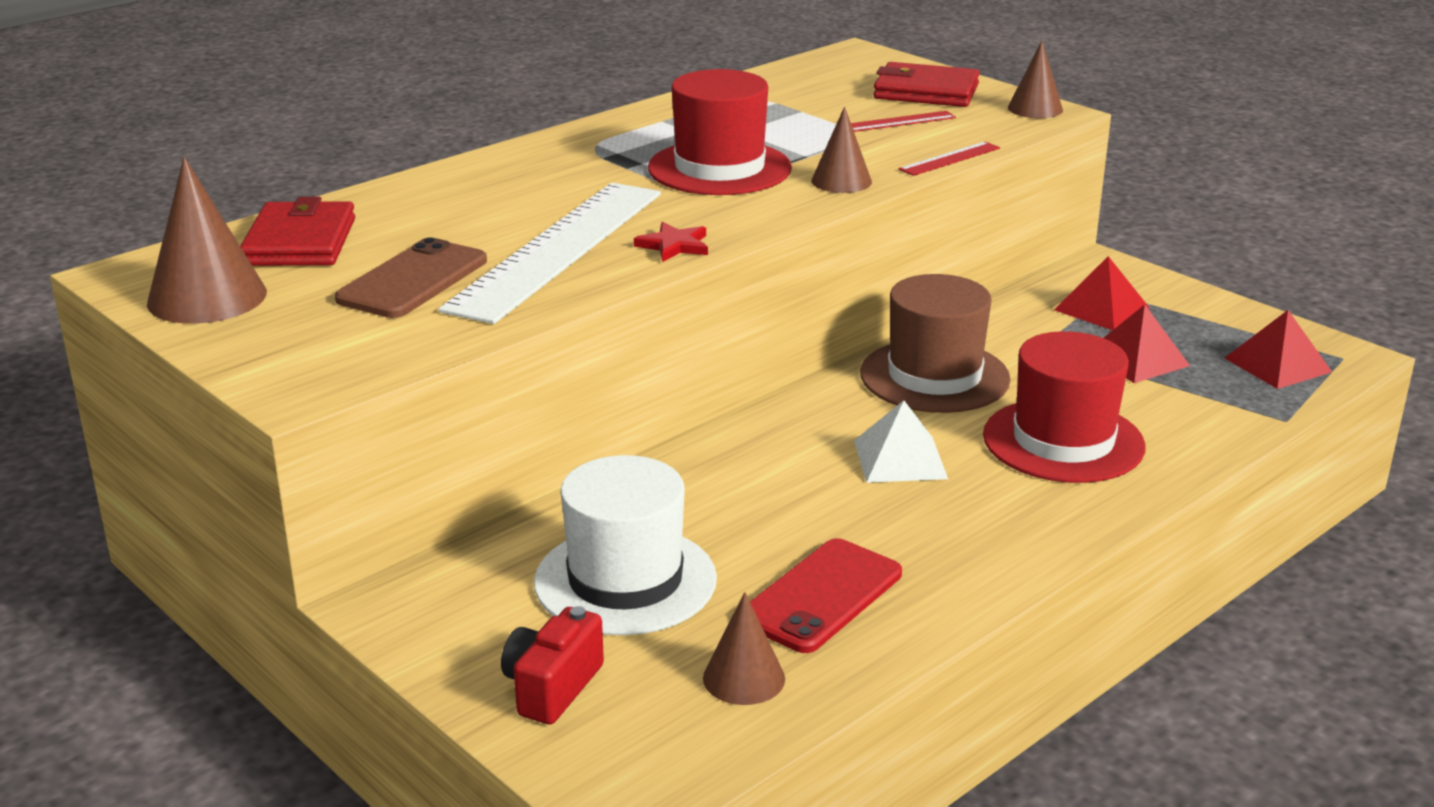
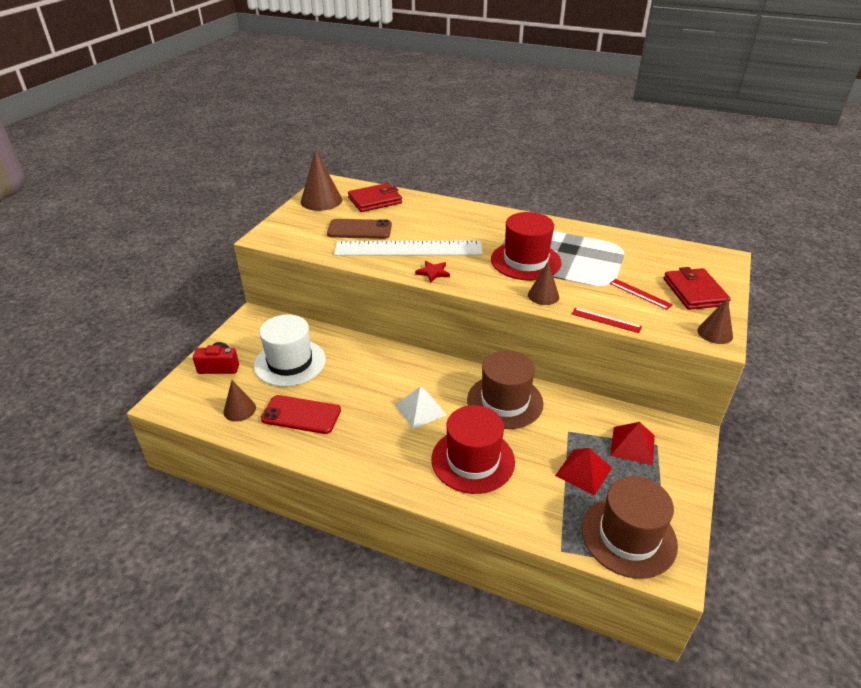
camera: 65 degrees right, 10 degrees up
red pyramid [1225,310,1332,389] -> brown hat [582,476,678,579]

